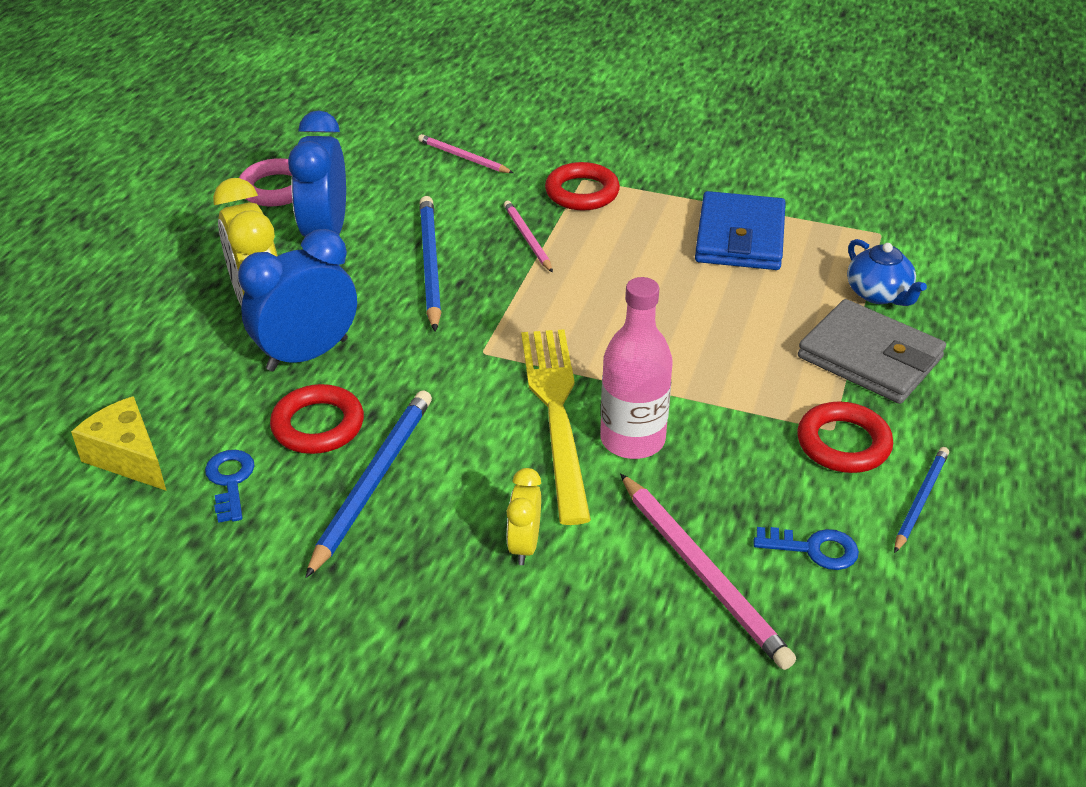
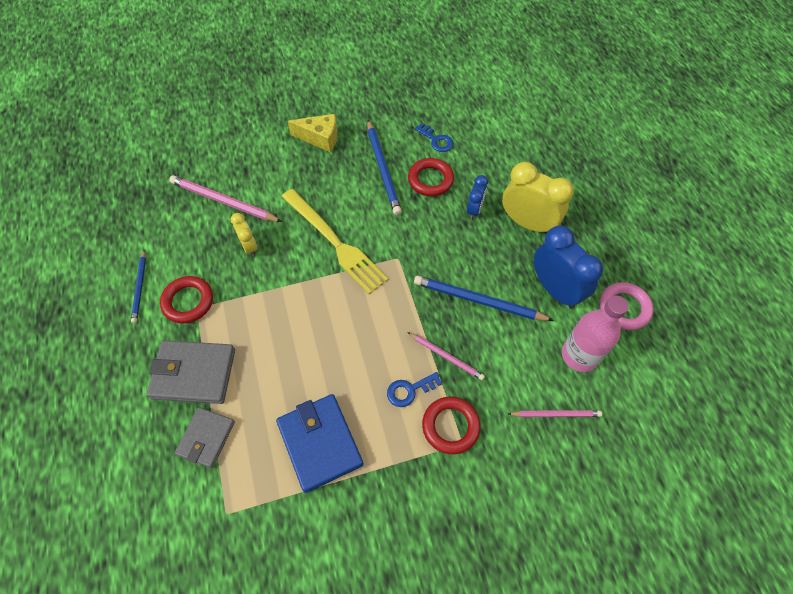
camera: 145 degrees right, 20 degrees up
yellow cheese [71,396,166,491] -> yellow cheese moved to [288,114,337,152]
blue clock [238,229,357,371] -> blue clock [467,175,488,220], size x0.54
blue pencil [419,196,441,332] -> blue pencil turned 150 degrees clockwise [414,275,554,321]
yellow clock [507,468,541,565] -> yellow clock moved to [231,213,257,257]
pink bottle [600,277,673,459] -> pink bottle moved to [562,296,629,372]
blue key [754,527,859,570] -> blue key moved to [387,372,442,407]
blue teapot [847,239,927,306] -> grey wallet [175,407,235,468]

